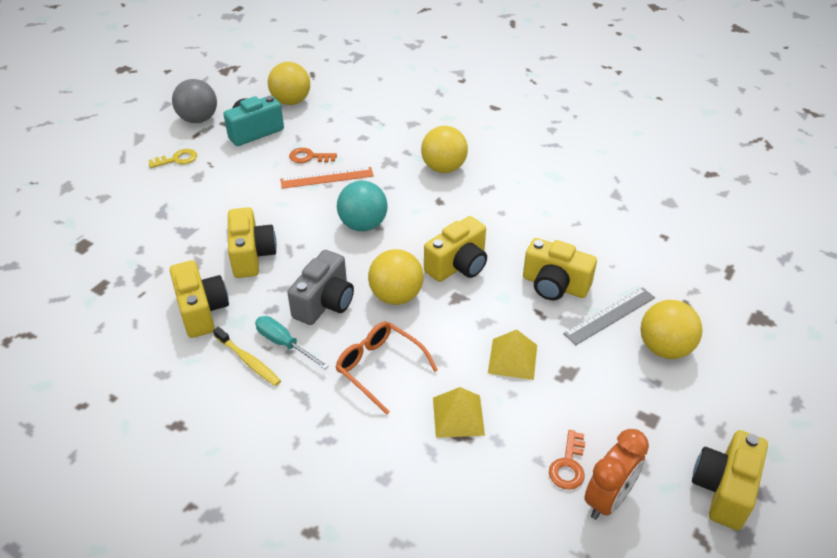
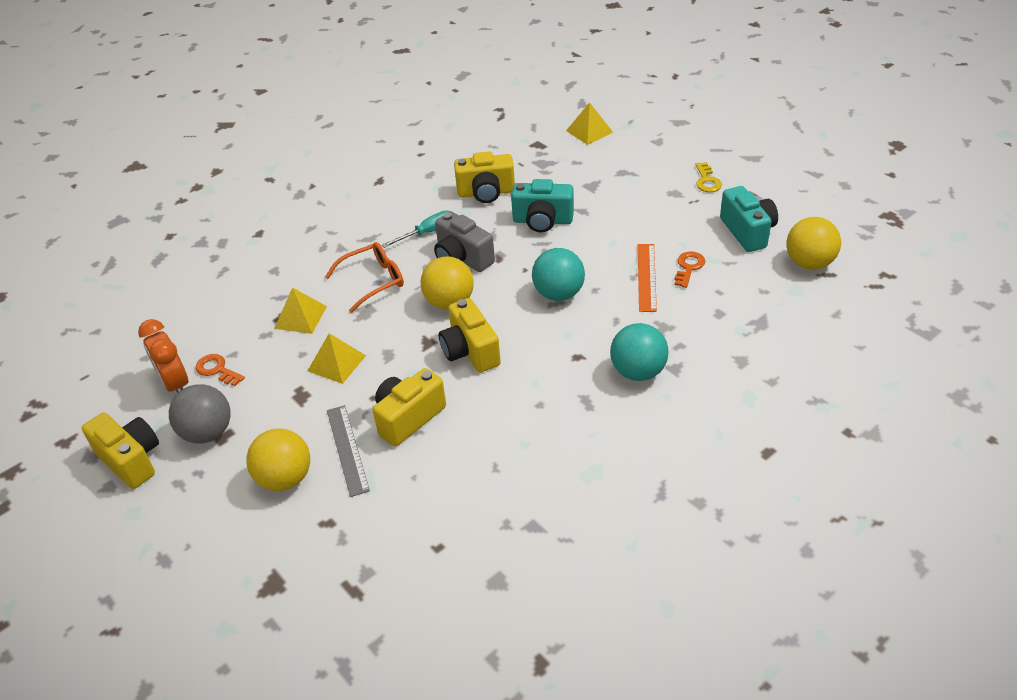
camera: 110 degrees right, 0 degrees up
grey ball [172,79,217,123] -> grey ball moved to [169,384,231,444]
yellow toothbrush [213,327,281,386] -> none
yellow camera [228,207,277,278] -> turquoise camera [511,179,574,232]
yellow ball [421,126,468,173] -> turquoise ball [610,323,668,381]
none -> yellow pyramid [566,102,613,145]

